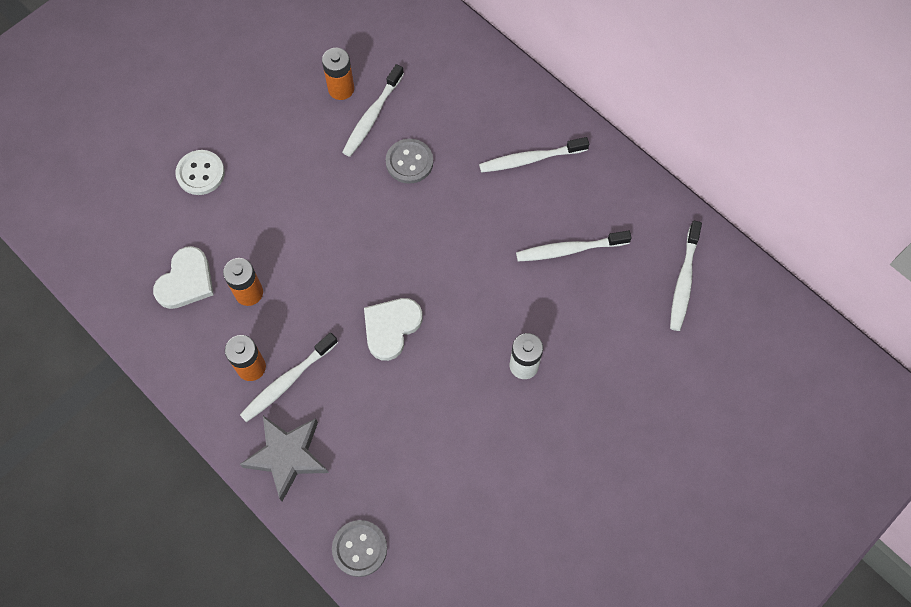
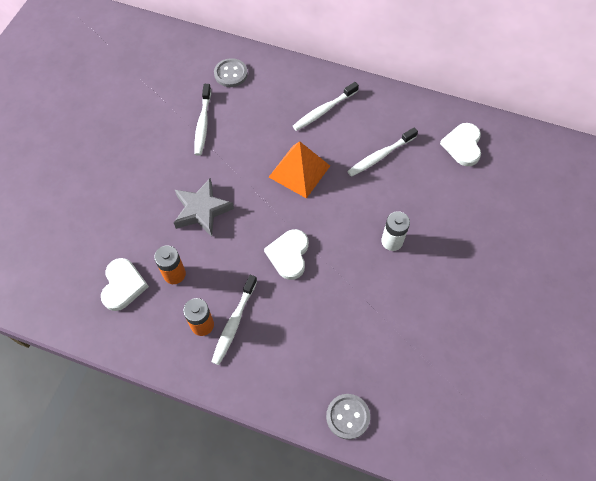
camera: 25 degrees left, 5 degrees down
white button [175,150,225,195] -> none
grey star [240,416,329,501] -> grey star moved to [174,178,234,237]
orange battery [322,48,354,100] -> none
grey button [386,139,433,184] -> grey button moved to [214,58,248,87]
white toothbrush [670,221,702,331] -> white heart [440,123,481,166]
none -> orange pyramid [269,141,330,199]

